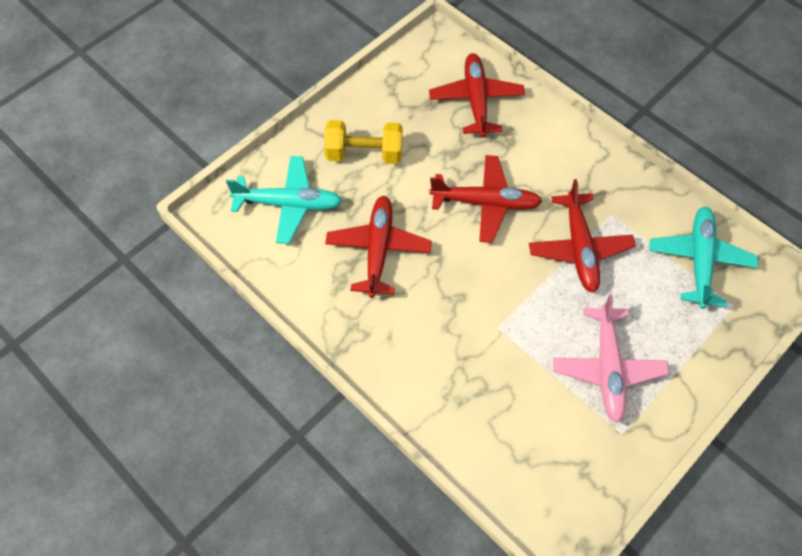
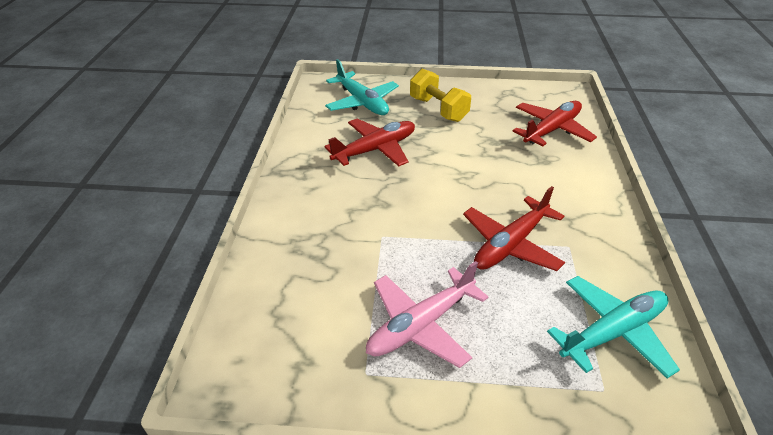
camera: 50 degrees right, 20 degrees down
red plane [429,155,543,243] -> none

